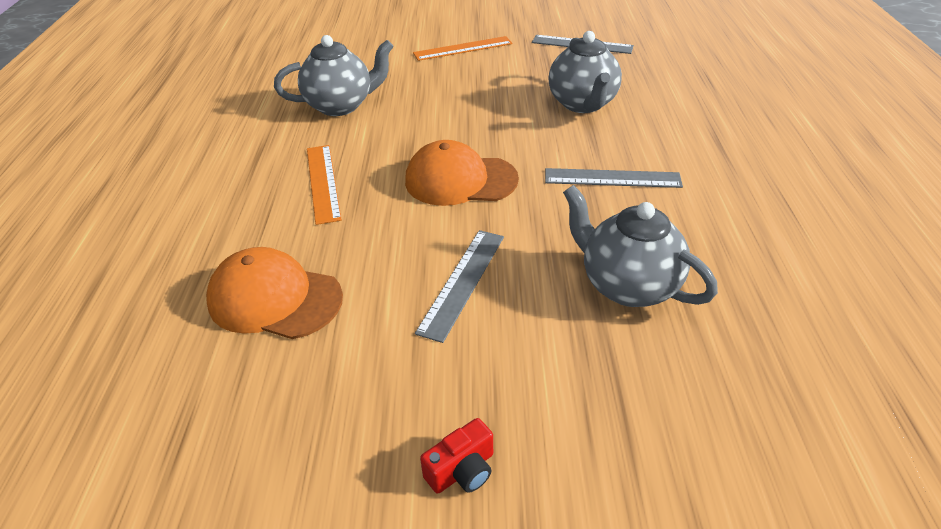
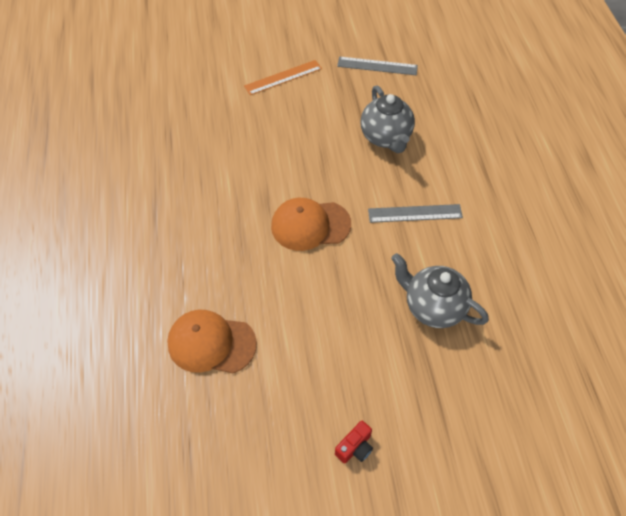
camera: 10 degrees left, 15 degrees up
grey teapot [274,35,394,116] -> none
orange ruler [307,145,342,225] -> none
grey ruler [415,230,504,343] -> none

